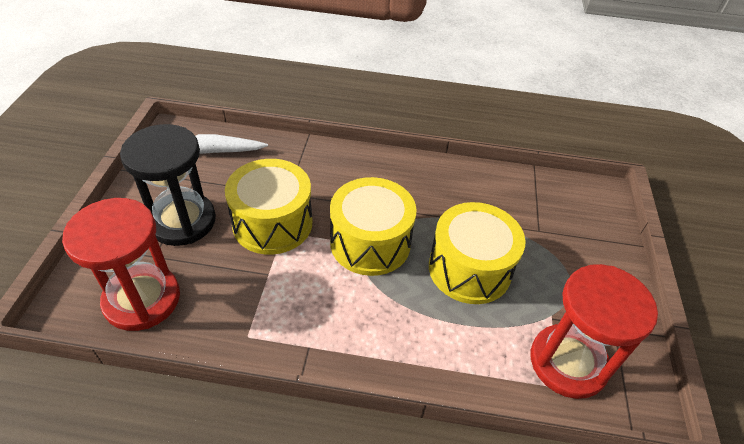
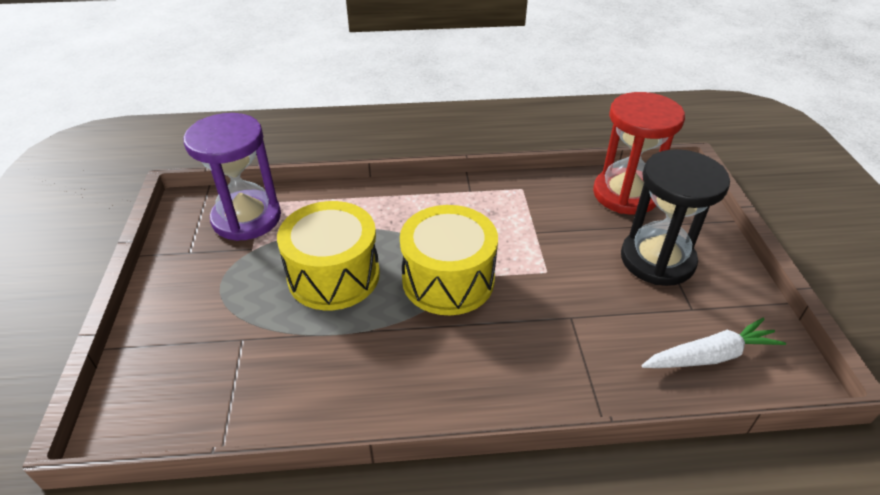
camera: 170 degrees right, 5 degrees down
yellow drum [225,159,312,255] -> none
red hourglass [531,264,658,399] -> purple hourglass [184,113,281,241]

